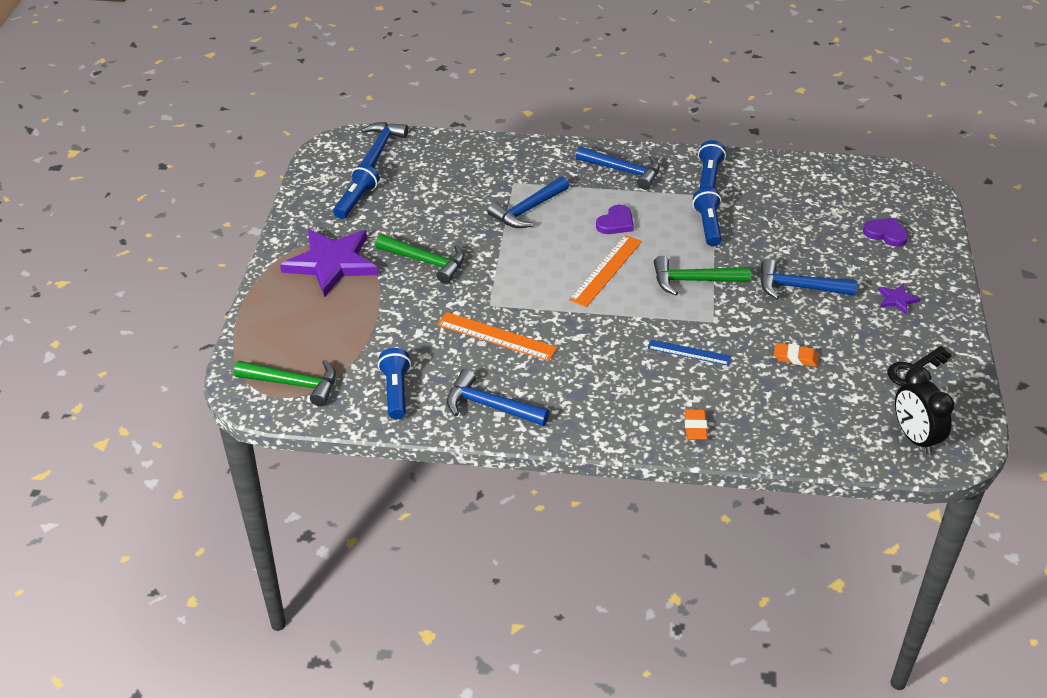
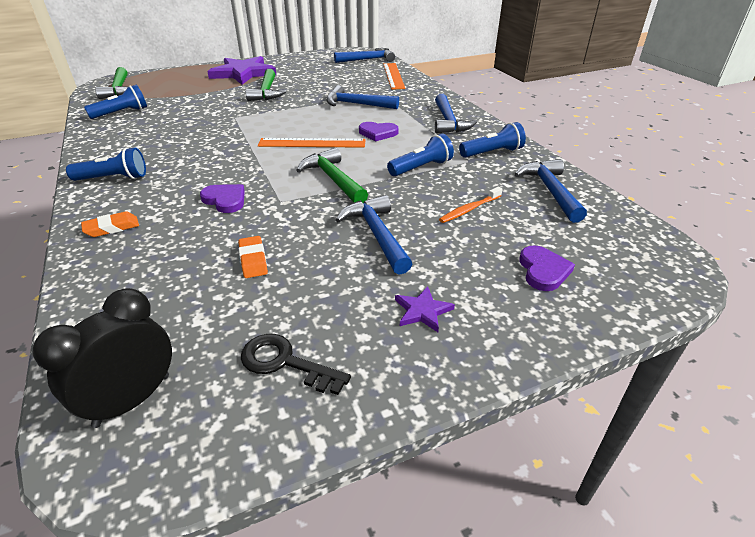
camera: 60 degrees right, 5 degrees down
blue flashlight [333,164,380,219] -> blue flashlight moved to [66,147,146,181]
orange ruler [437,312,557,361] -> orange ruler moved to [383,63,406,89]
blue hammer [447,369,549,426] -> blue hammer moved to [514,159,587,223]
blue ruler [648,339,731,366] -> purple heart [200,184,245,213]
none -> orange toothbrush [439,187,503,223]

